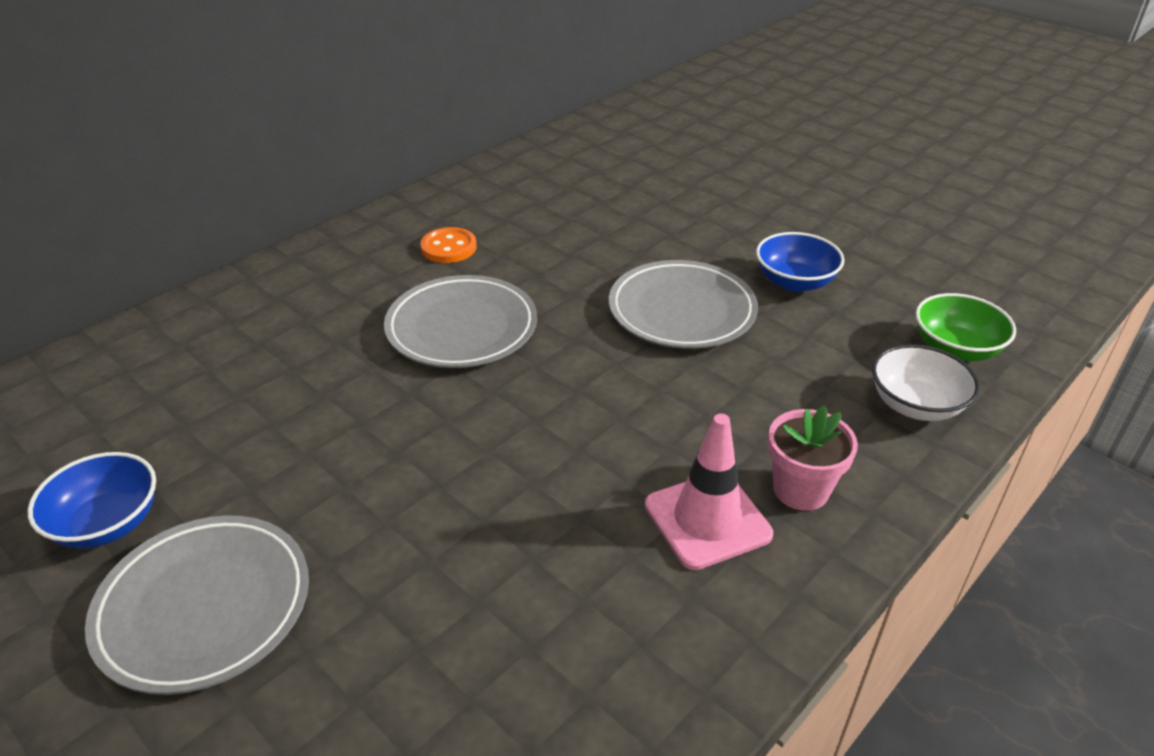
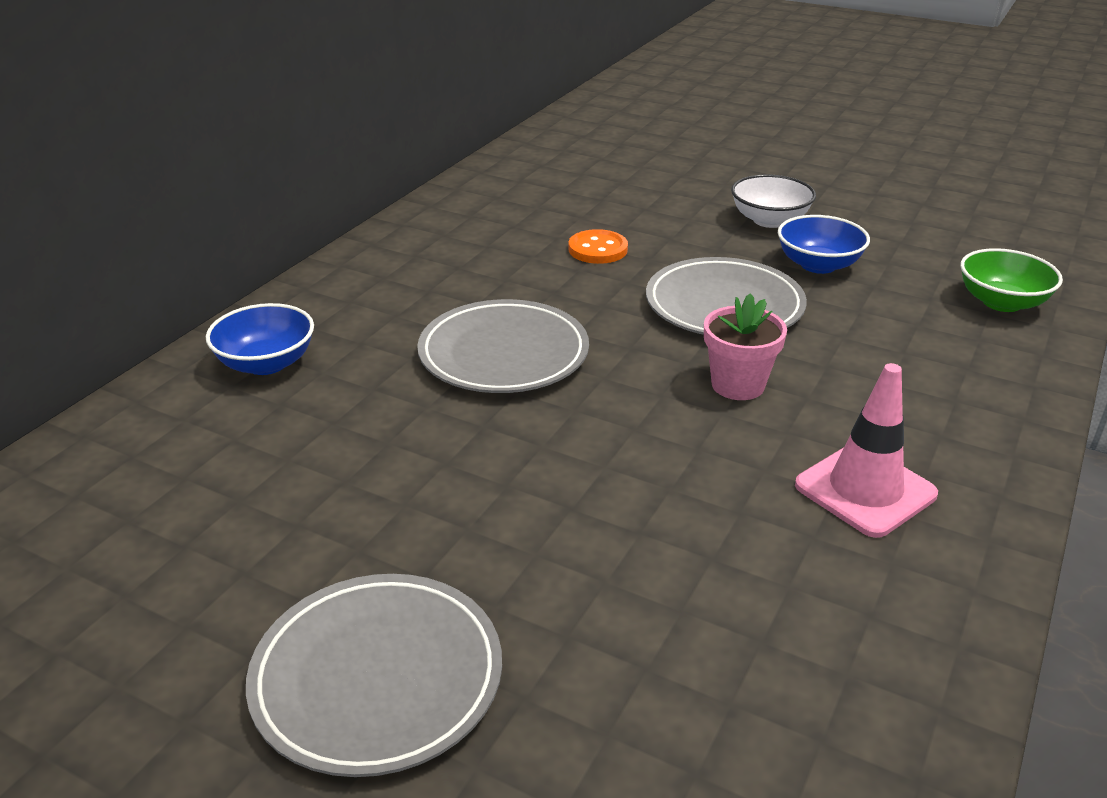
camera: 15 degrees left, 5 degrees down
blue bowl [28,452,156,549] -> blue bowl moved to [206,303,314,375]
orange button [420,227,477,263] -> orange button moved to [568,229,628,264]
pink flower pot [768,406,858,511] -> pink flower pot moved to [704,293,787,400]
white bowl [872,344,980,421] -> white bowl moved to [731,174,816,228]

